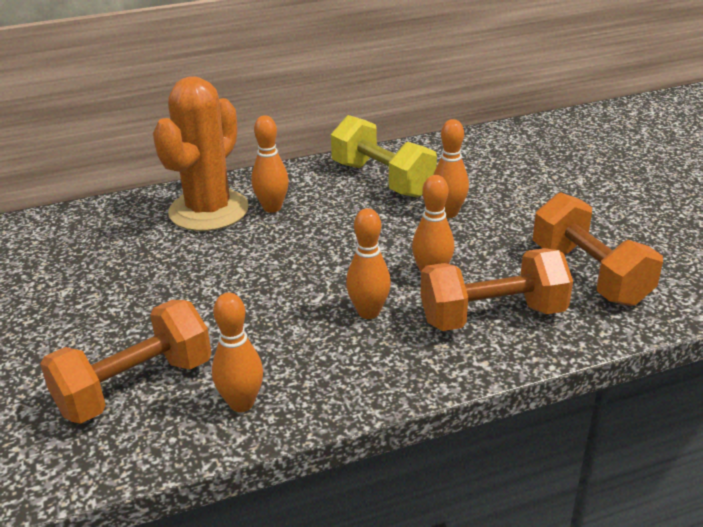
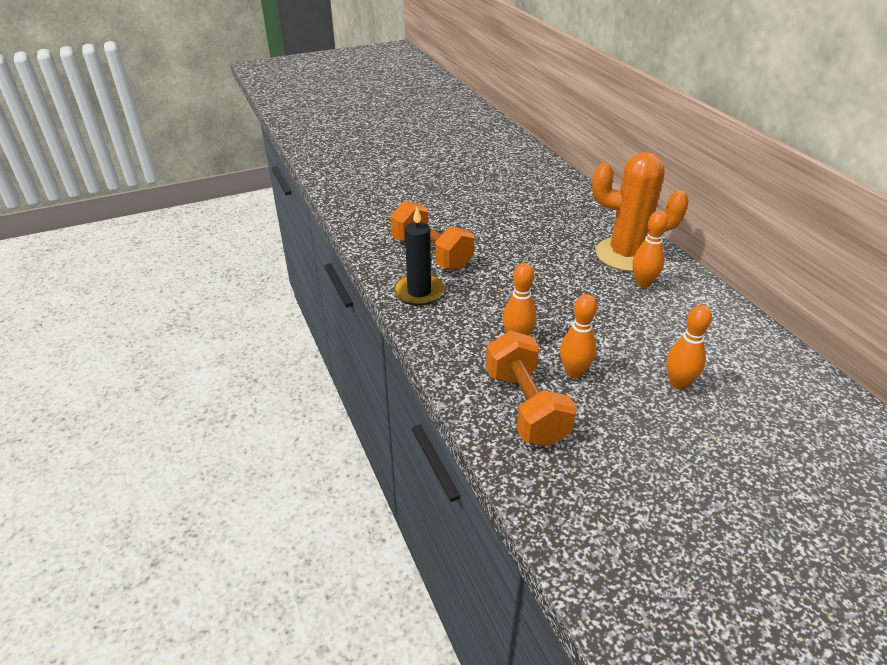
camera: 85 degrees right, 5 degrees up
orange bowling pin [212,293,263,412] -> black candle [394,207,445,306]
yellow dumbbell [331,115,437,198] -> none
orange dumbbell [533,192,663,306] -> none

